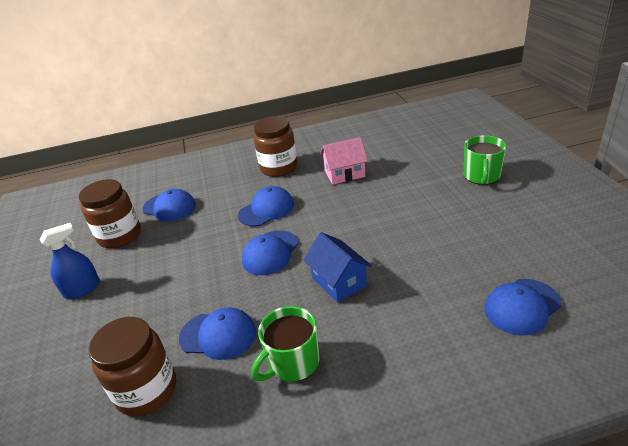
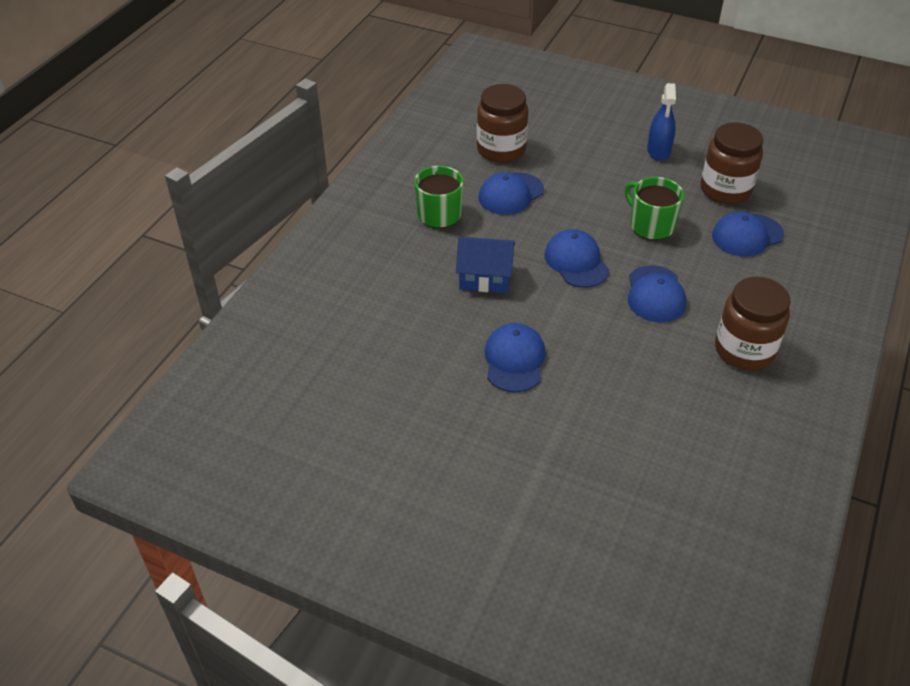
camera: 125 degrees right, 10 degrees up
pink house [320,137,368,185] -> none
green mug [464,135,507,185] -> green mug moved to [625,177,684,240]
blue cap [484,279,562,336] -> blue cap moved to [484,323,546,392]

